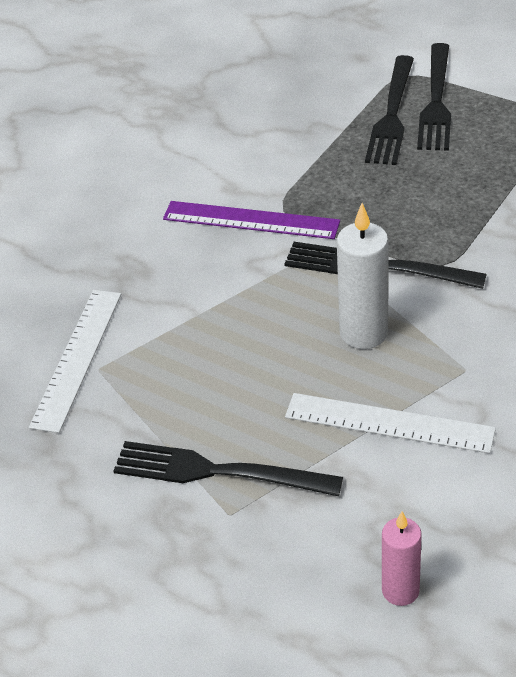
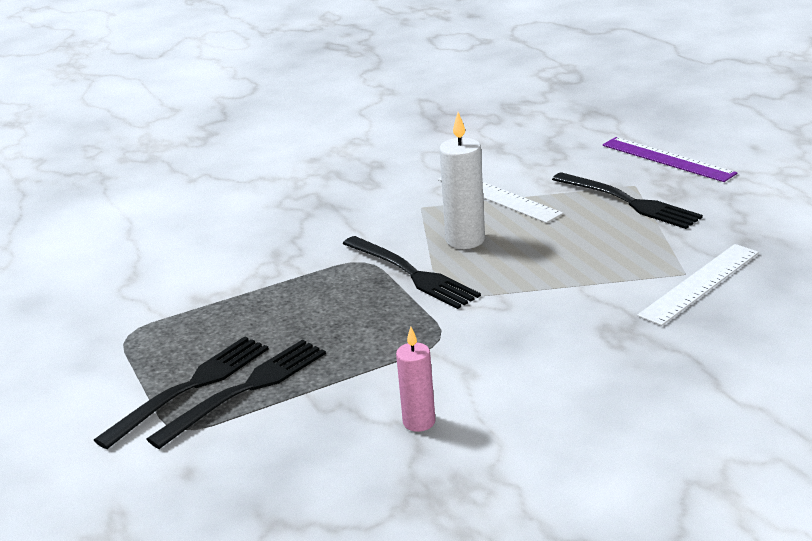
camera: 150 degrees left, 15 degrees down
purple ruler [163,201,340,239] -> purple ruler moved to [602,137,737,182]
pink candle [382,512,422,606] -> pink candle moved to [396,327,436,432]

